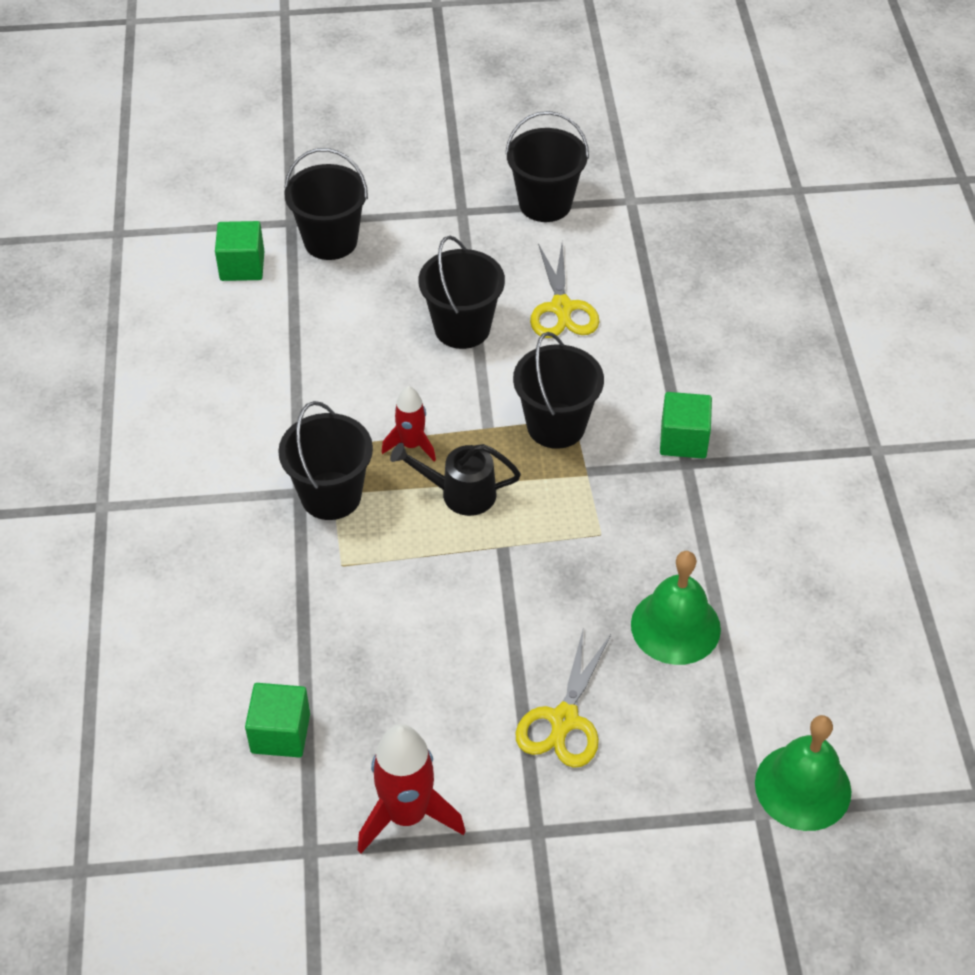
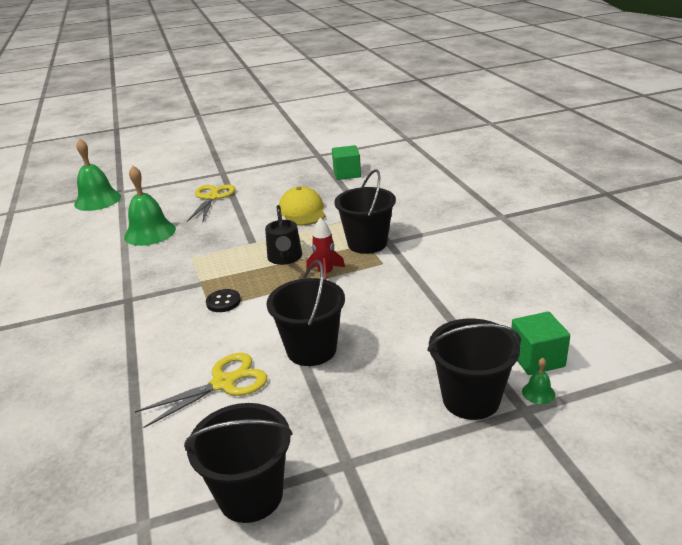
camera: 170 degrees right, 20 degrees down
red rocket [358,724,465,853] -> none
black watering can [390,442,521,516] -> black watering can turned 90 degrees clockwise [265,205,302,265]
black bucket [513,332,604,449] -> black button [206,289,241,312]
yellow scissors [530,243,599,338] -> yellow scissors turned 75 degrees clockwise [135,353,267,428]
green cube [660,392,712,459] -> none
none -> yellow cap [279,186,325,226]
none -> green bell [522,358,555,404]

